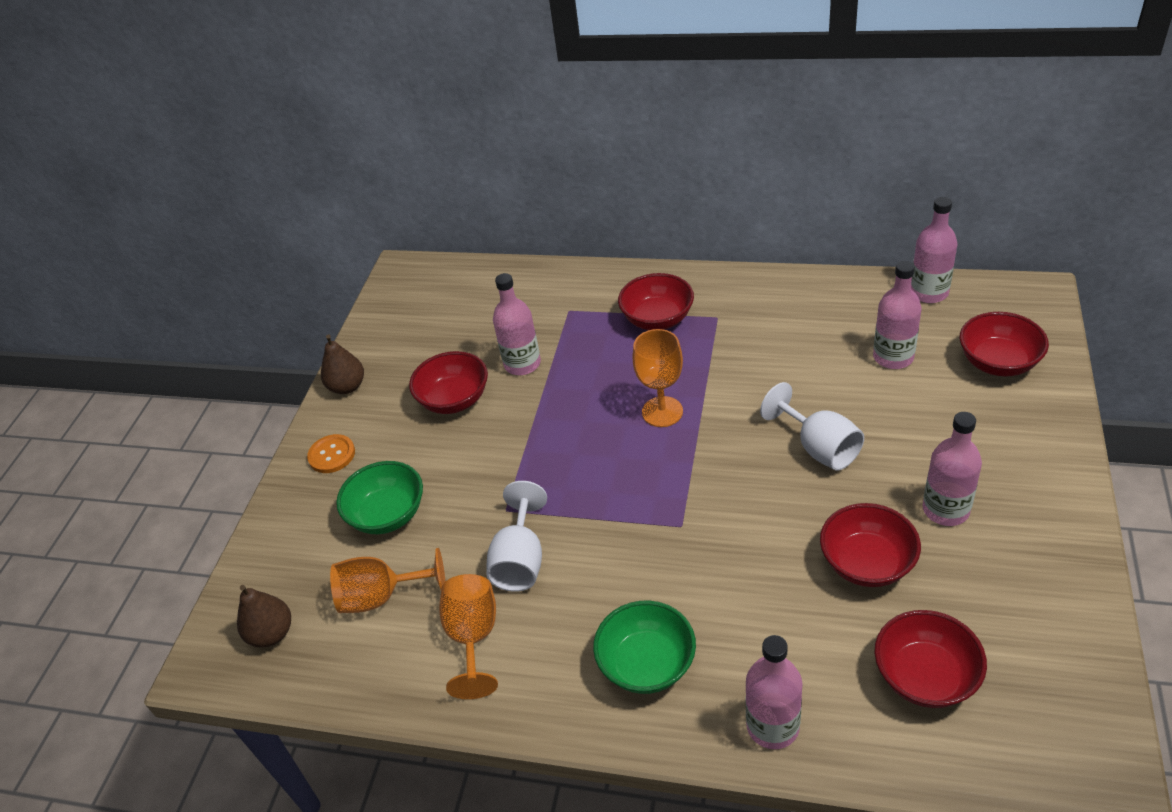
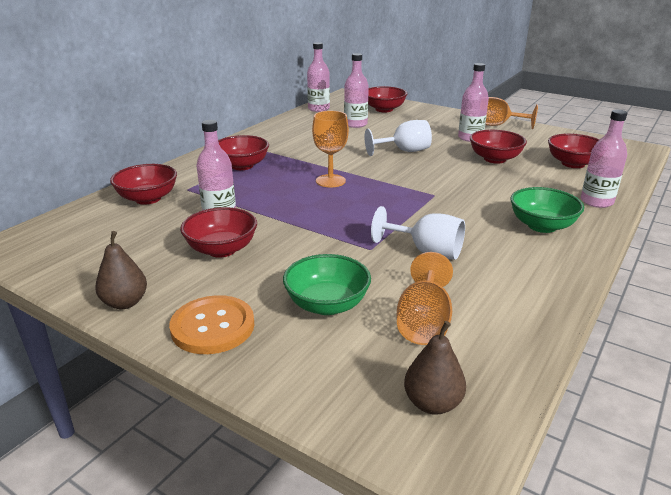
camera: 75 degrees left, 15 degrees down
orange button [307,434,355,473] -> orange button [169,295,254,354], size x1.56
orange goblet [439,574,498,699] -> orange goblet moved to [485,97,538,129]
none -> red bowl [110,164,177,205]

